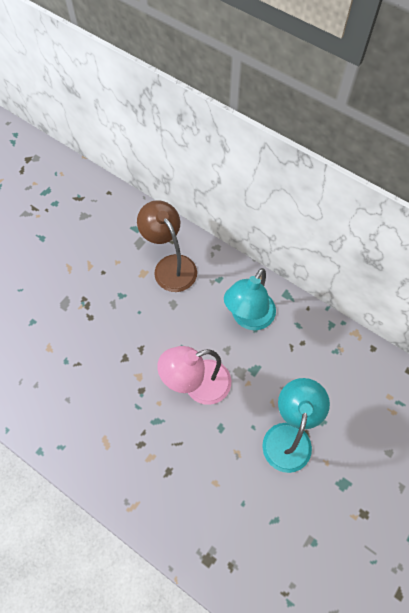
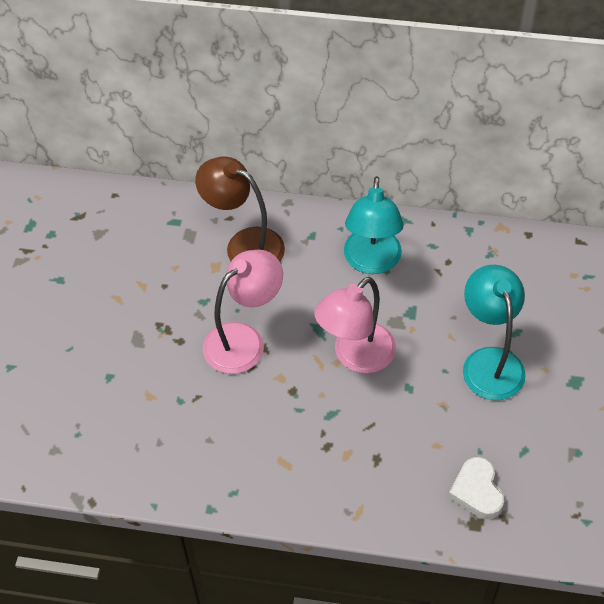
camera: 25 degrees left, 10 degrees down
none -> pink lamp [203,249,283,374]
none -> white heart [448,457,504,519]

